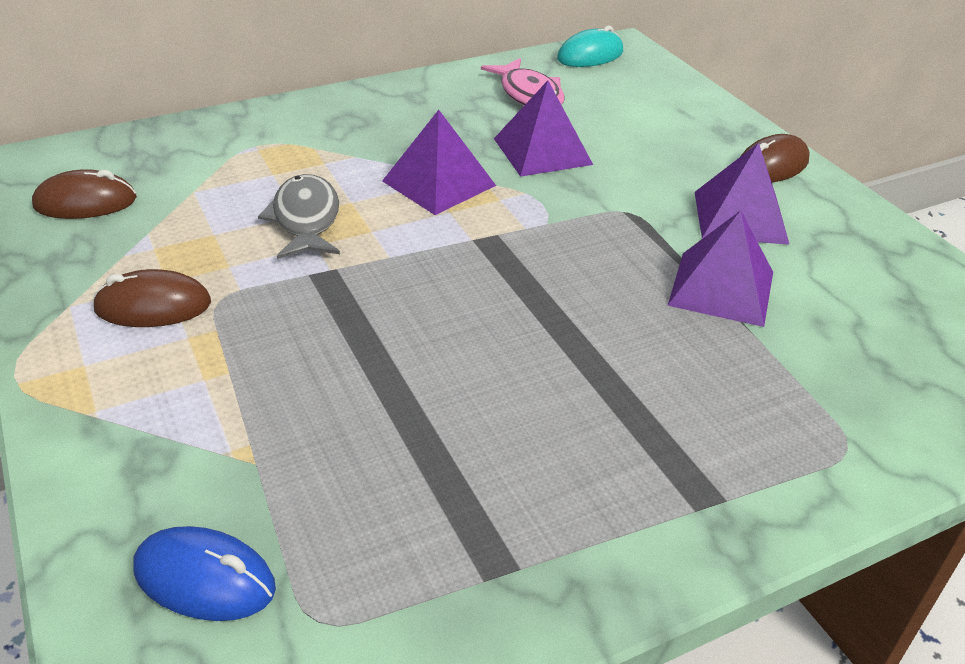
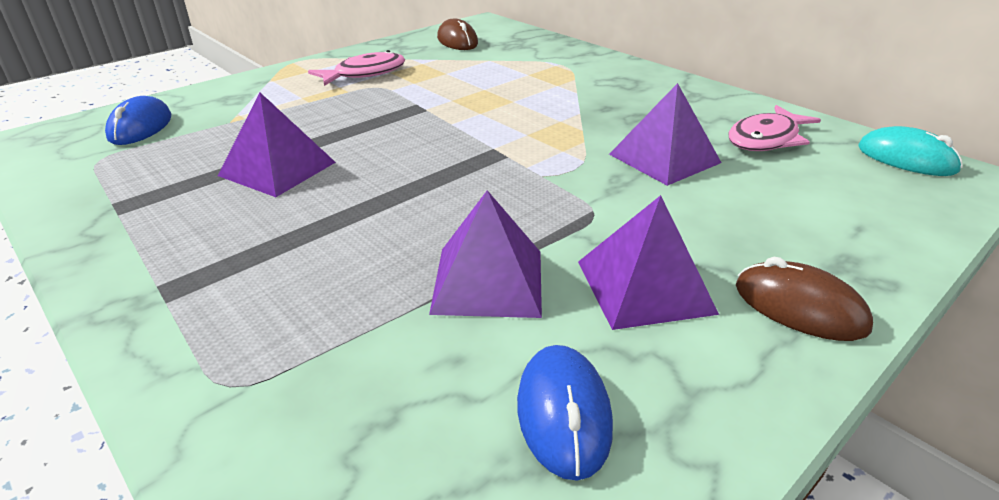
camera: 75 degrees right, 5 degrees down
brown mouse [92,269,211,327] -> pink fish [308,50,405,86]
grey fish [258,174,340,259] -> none
purple pyramid [382,110,496,215] -> purple pyramid moved to [218,92,336,197]
none -> blue mouse [517,345,613,481]

